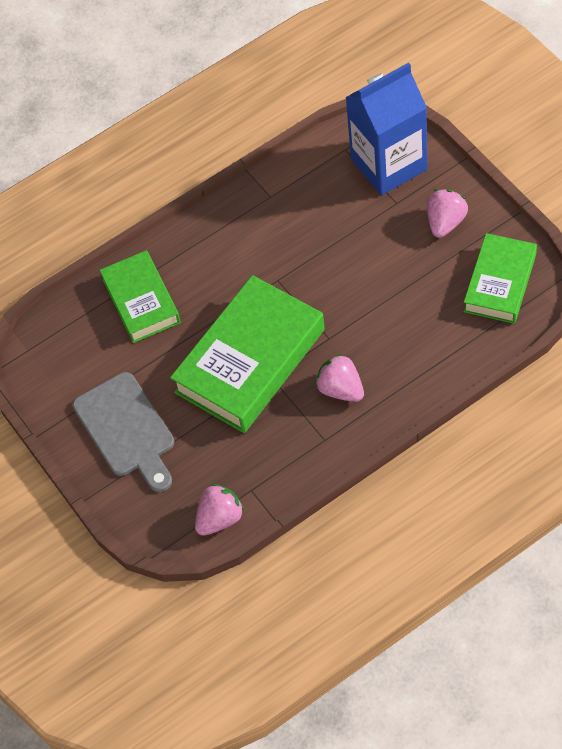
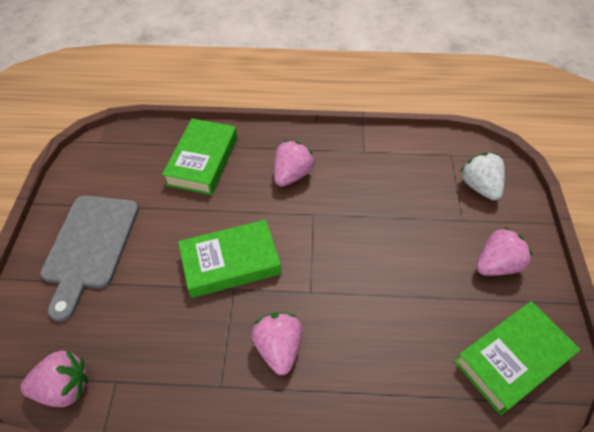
camera: 30 degrees right, 5 degrees down
green book [170,275,325,433] -> green book [178,219,281,298], size x0.61
blue carton [345,63,428,195] -> white strawberry [460,153,505,200]
none -> pink strawberry [274,140,315,187]

